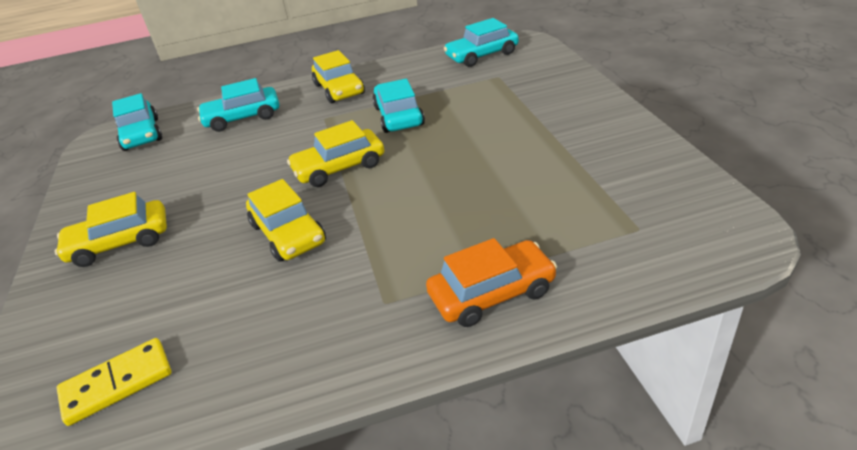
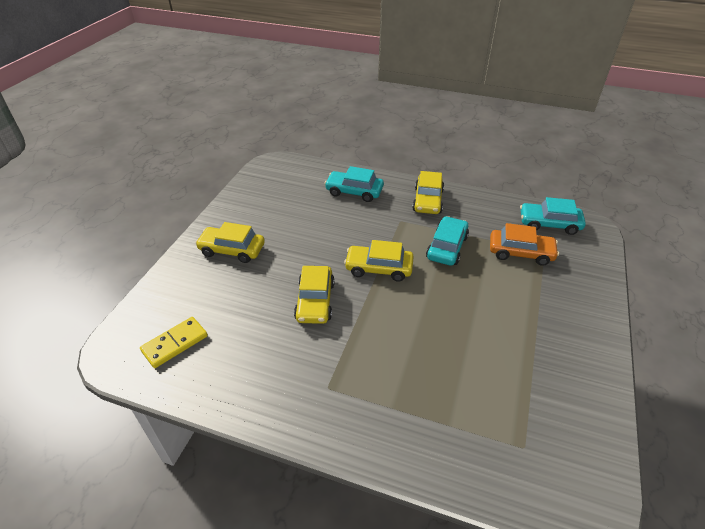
camera: 30 degrees right, 5 degrees up
yellow domino [57,338,171,426] -> yellow domino turned 45 degrees counterclockwise [140,317,208,368]
turquoise car [112,93,162,151] -> none
orange car [426,238,557,327] -> orange car moved to [490,223,559,266]

